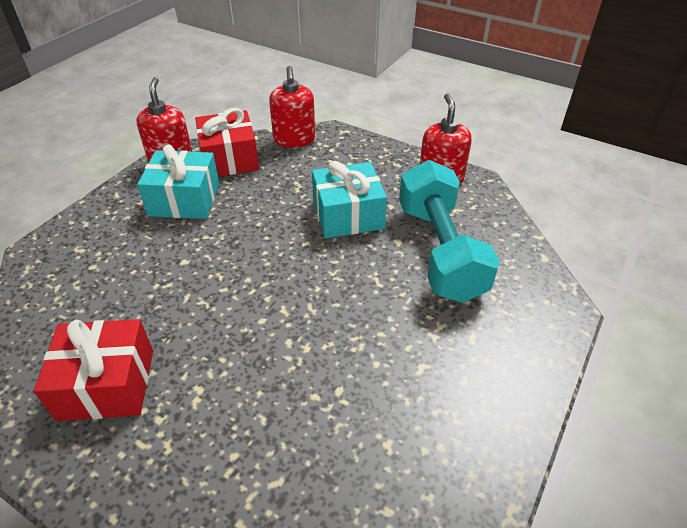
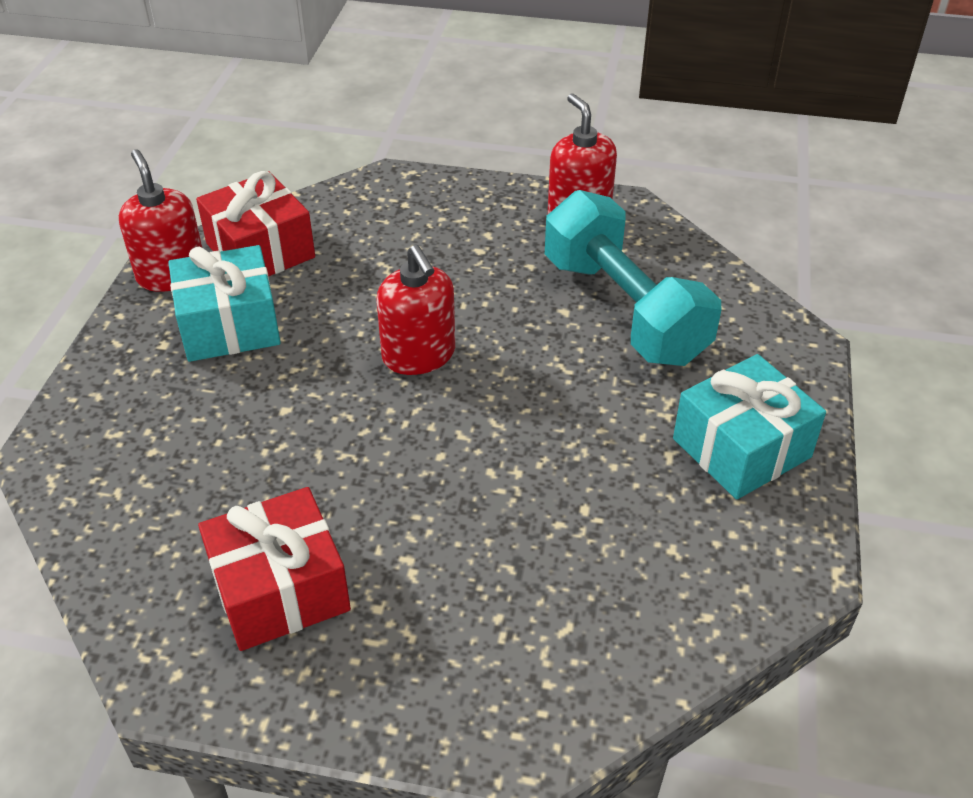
camera: 20 degrees left, 0 degrees up
red soap dispenser [269,66,315,148] -> red soap dispenser moved to [377,245,455,375]
turquoise gift [312,161,387,238] -> turquoise gift moved to [673,354,826,499]

